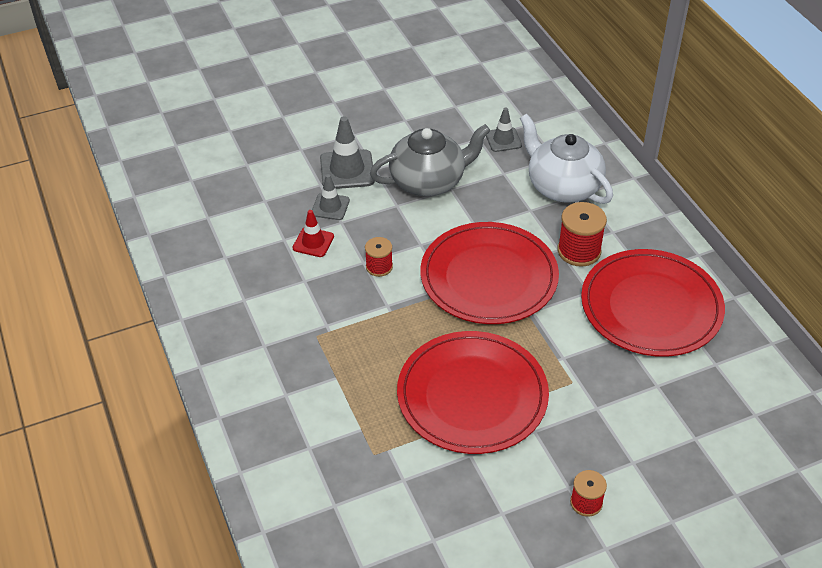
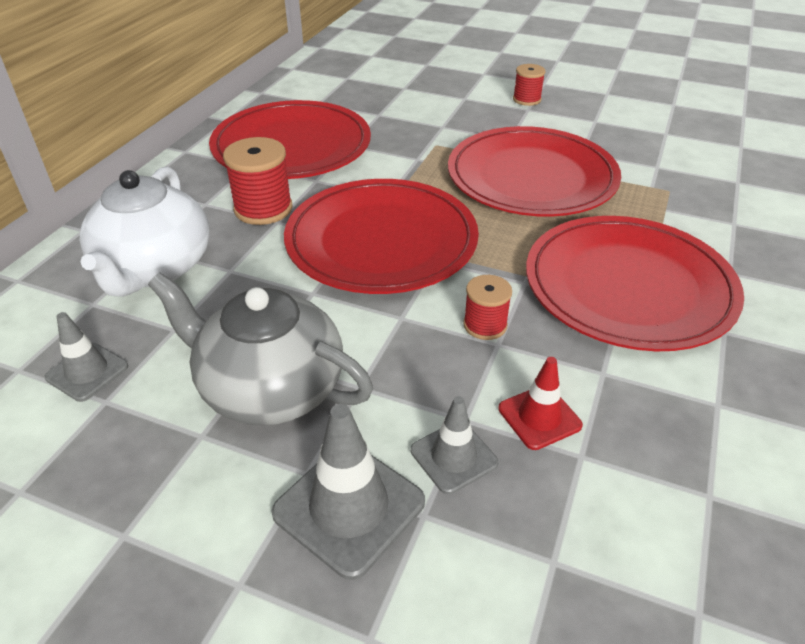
camera: 135 degrees left, 5 degrees down
none -> red plate [526,216,744,351]

